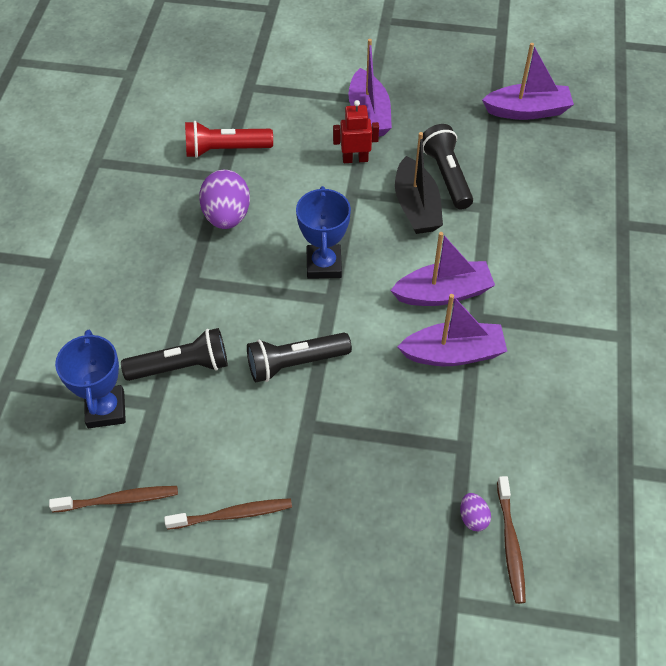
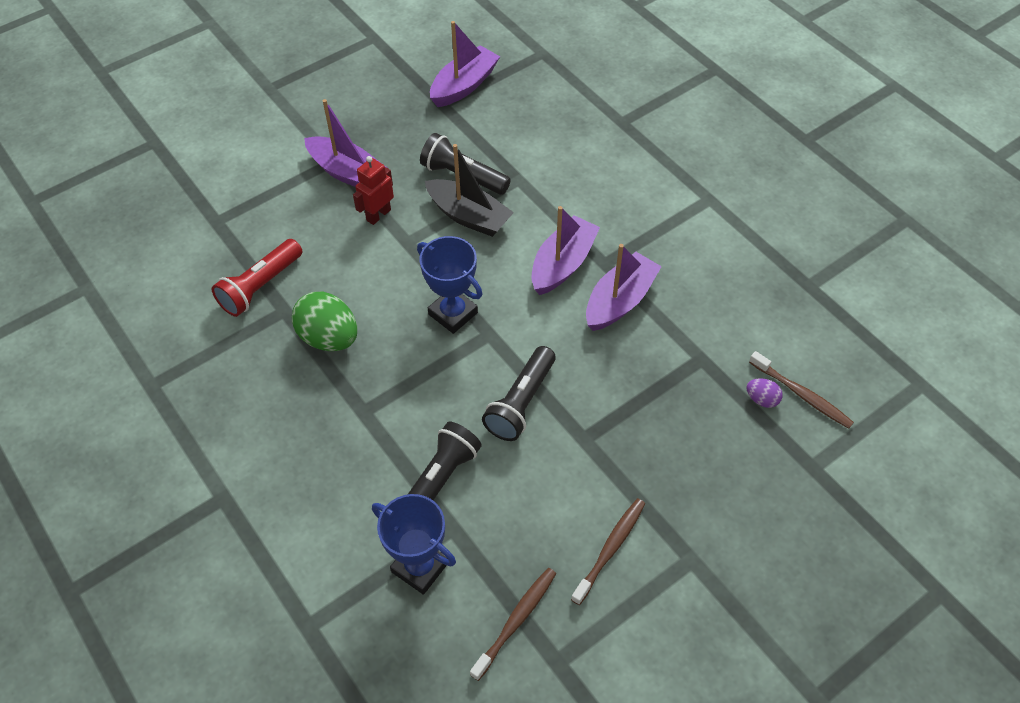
camera: 45 degrees left, 0 degrees up
purple egg [199,170,250,229] -> green egg [292,292,357,351]

